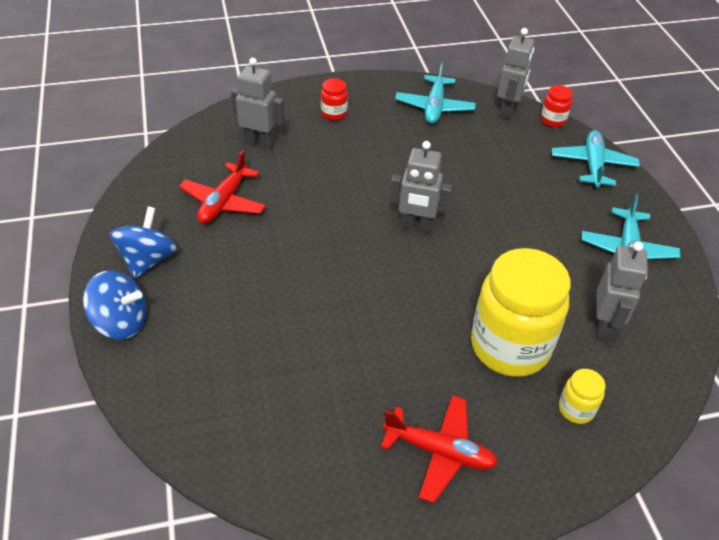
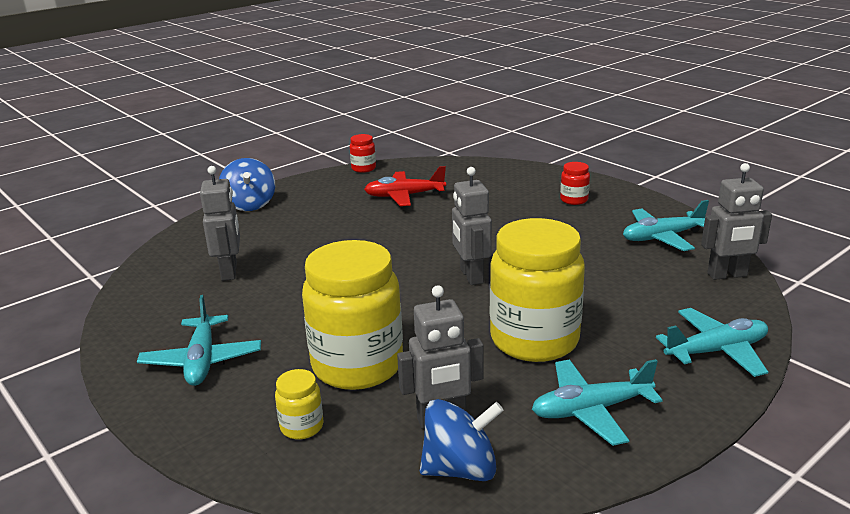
camera: 65 degrees right, 20 degrees down
blue spinning top [110,206,177,278] -> blue spinning top moved to [420,399,504,481]
grey robot [231,58,285,149] -> grey robot moved to [200,166,240,281]
red plane [381,395,498,503] -> turquoise plane [137,295,261,386]
red jar [541,85,573,127] -> red jar moved to [350,134,376,173]
none -> yellow jar [490,218,585,362]

